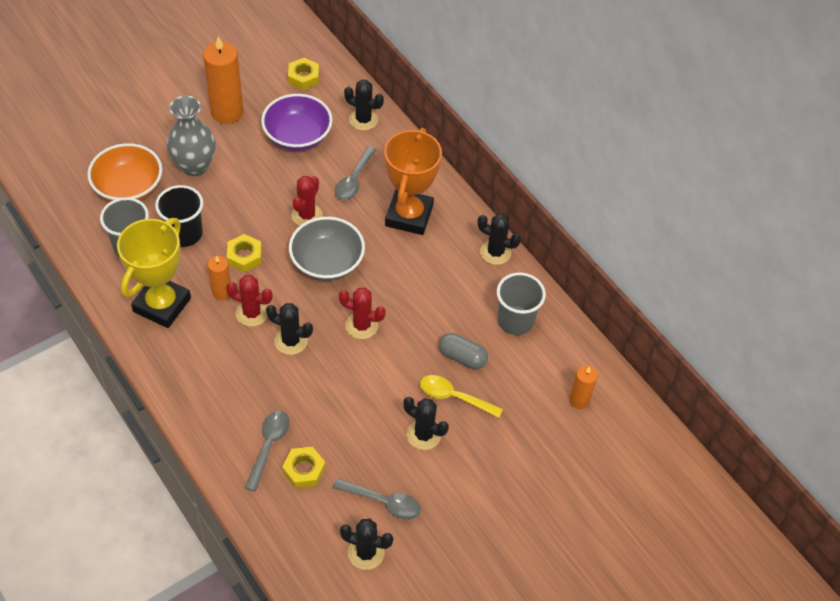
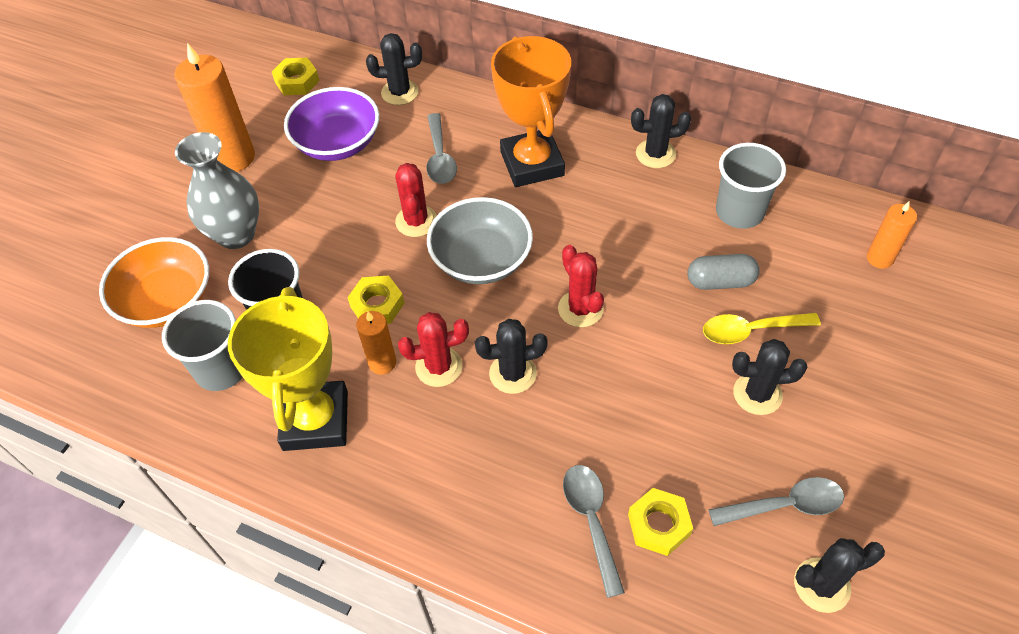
camera: 25 degrees left, 0 degrees up
red cactus [339,288,386,339] -> red cactus turned 75 degrees clockwise [558,245,604,327]

